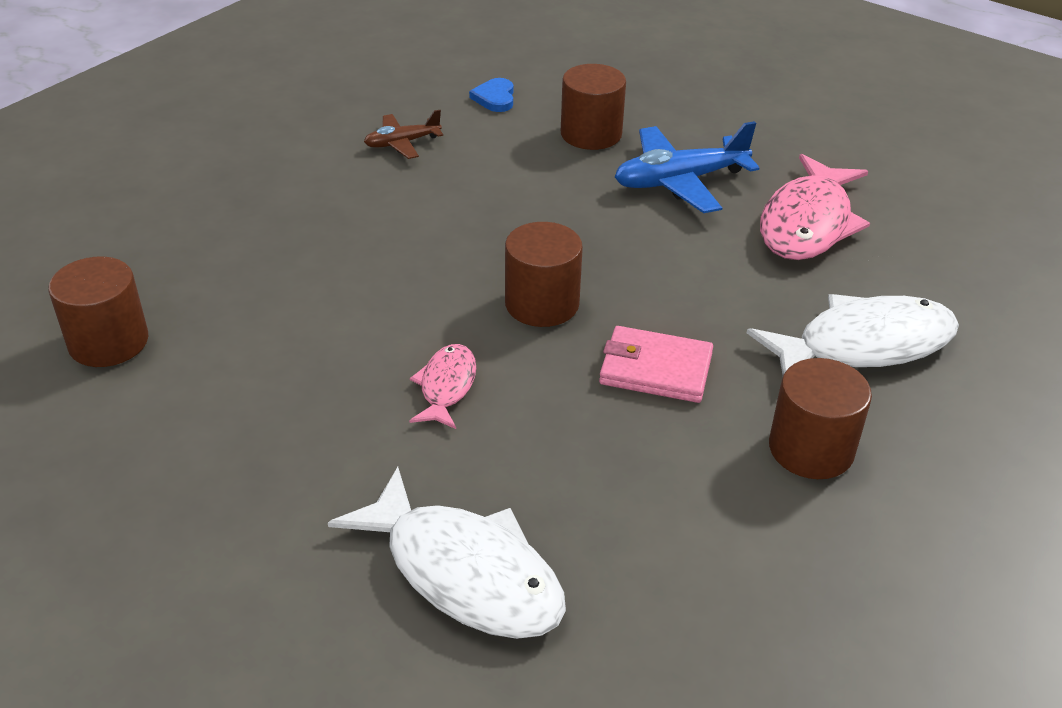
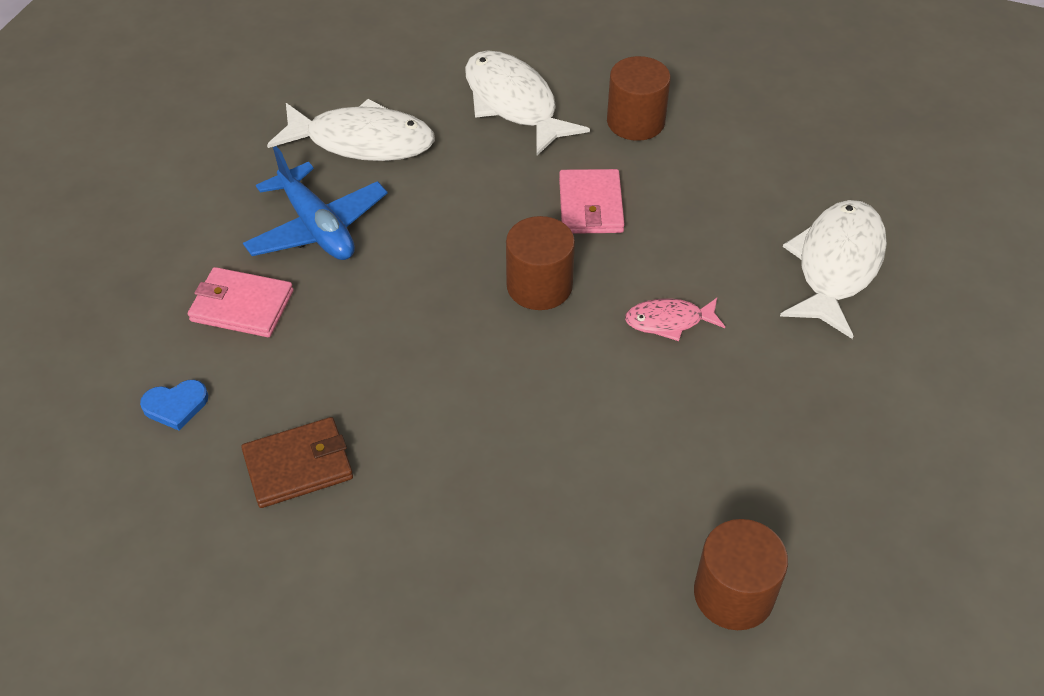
camera: 105 degrees left, 10 degrees up
brown plane [364,110,443,159] -> brown wallet [241,417,353,508]
brown cylinder [561,64,626,150] -> pink wallet [188,267,293,337]
pink fish [760,154,870,260] -> white fish [267,99,435,161]

